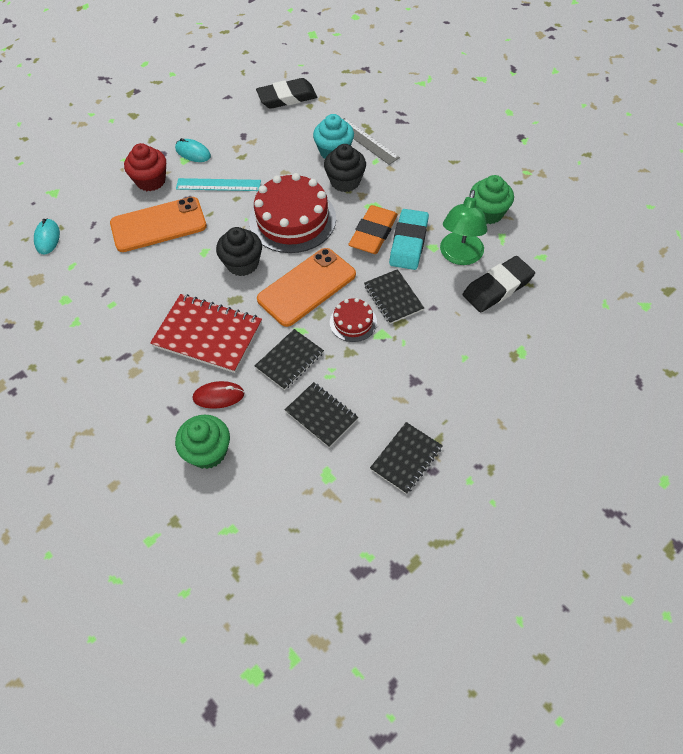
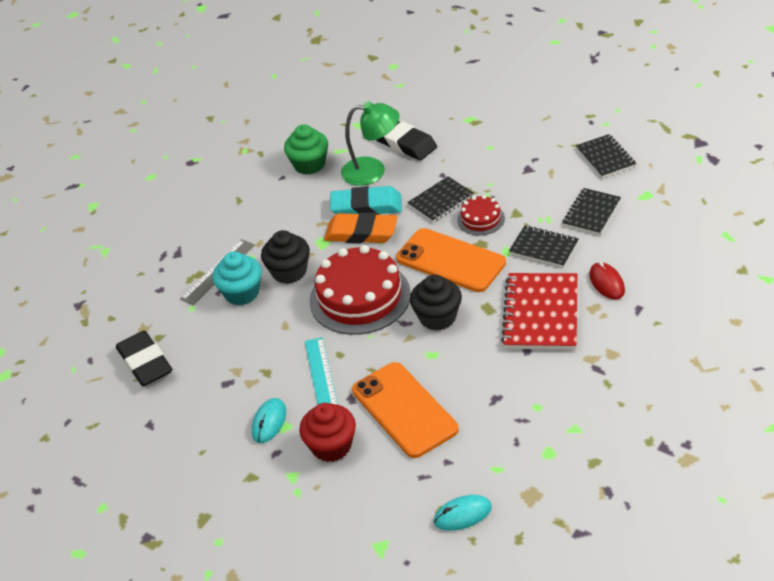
camera: 100 degrees left, 15 degrees down
green cupcake [175,415,230,469] -> none
black notebook [370,422,443,494] -> black notebook turned 45 degrees clockwise [576,134,636,178]

